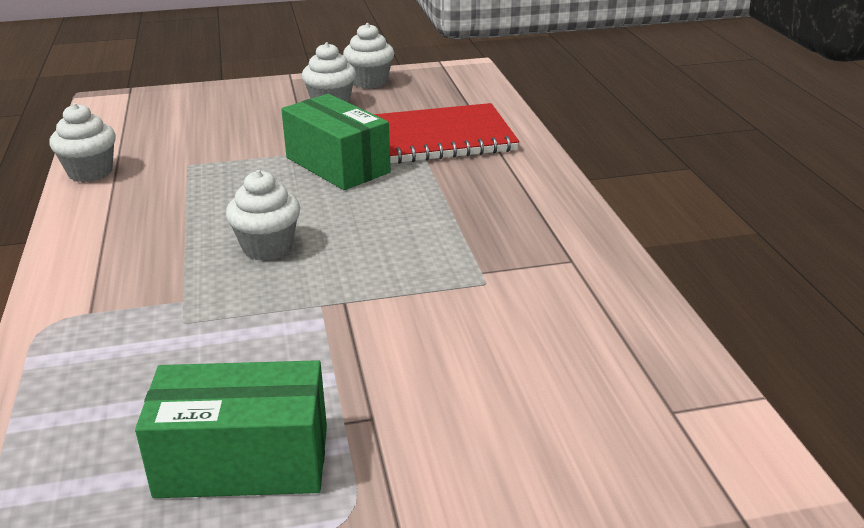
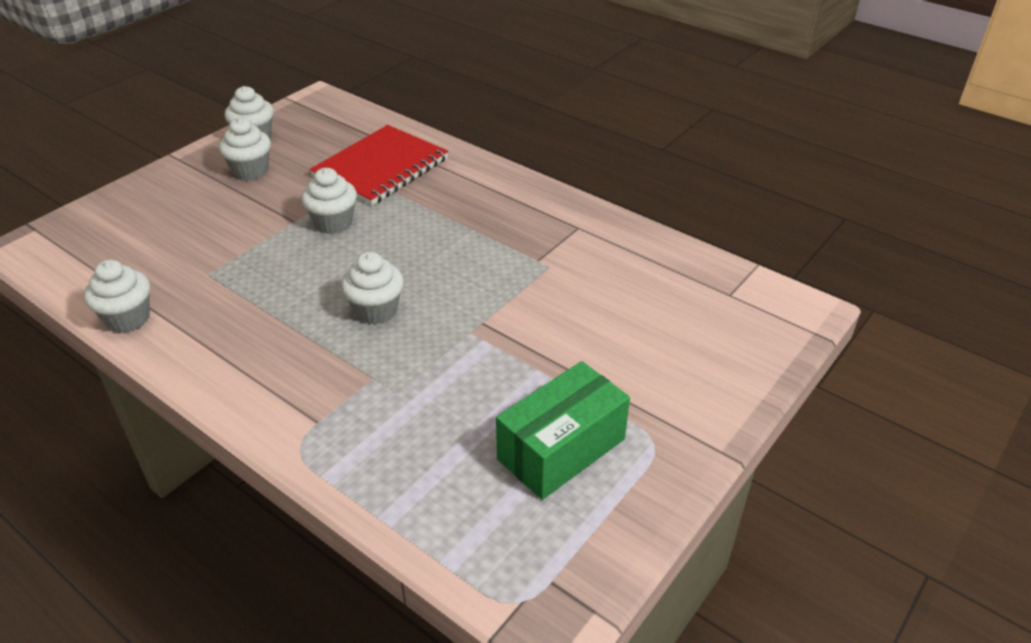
camera: 40 degrees left, 10 degrees up
green box [281,94,391,190] -> white cupcake [301,168,357,234]

